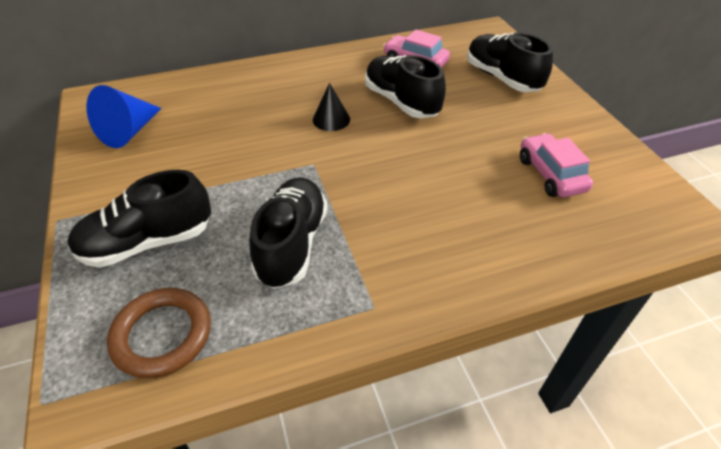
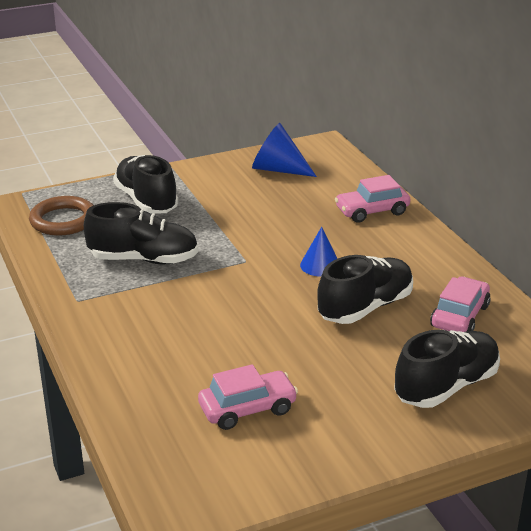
camera: 85 degrees right, 15 degrees down
black cone [313,83,350,131] -> blue cone [300,227,338,277]
none -> pink car [335,175,410,223]

